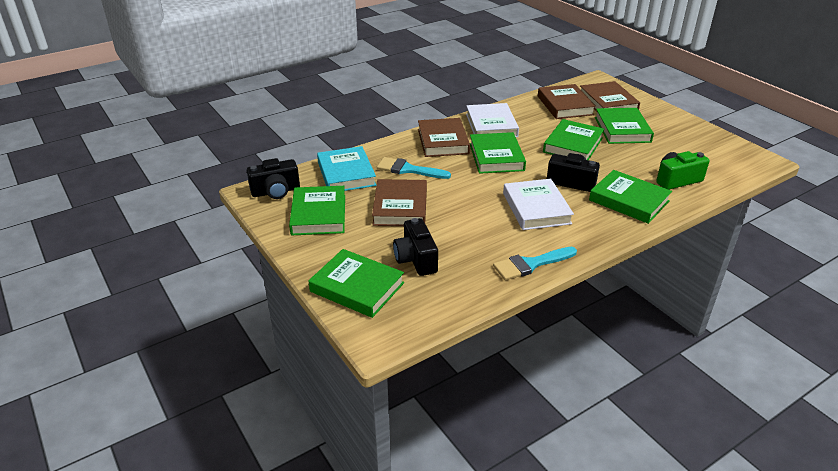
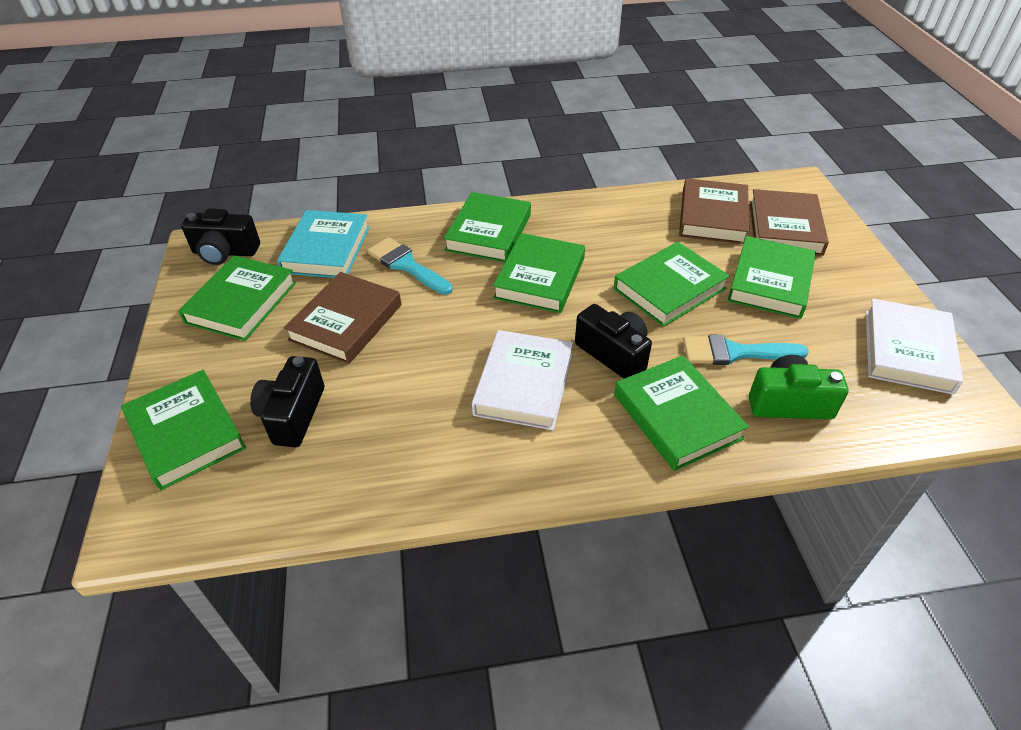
camera: 25 degrees right, 10 degrees up
brown book [418,118,470,157] -> green book [444,192,531,262]
white book [466,103,519,137] -> white book moved to [866,299,963,395]
turquoise brush [493,247,577,280] -> turquoise brush moved to [683,335,809,365]

